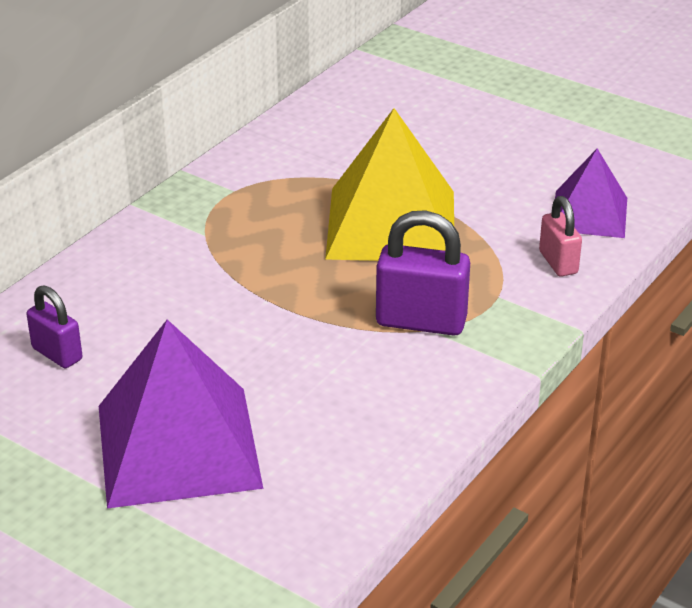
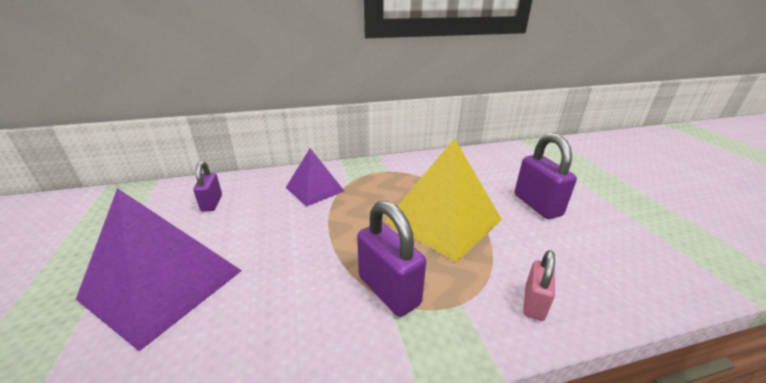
camera: 40 degrees right, 5 degrees down
purple pyramid [555,148,627,238] -> purple pyramid moved to [286,148,344,207]
none -> purple padlock [515,133,577,219]

